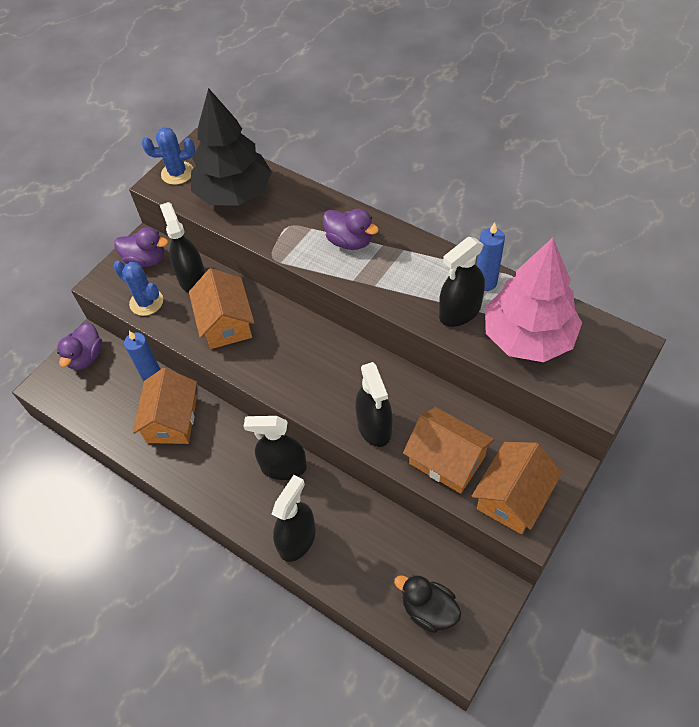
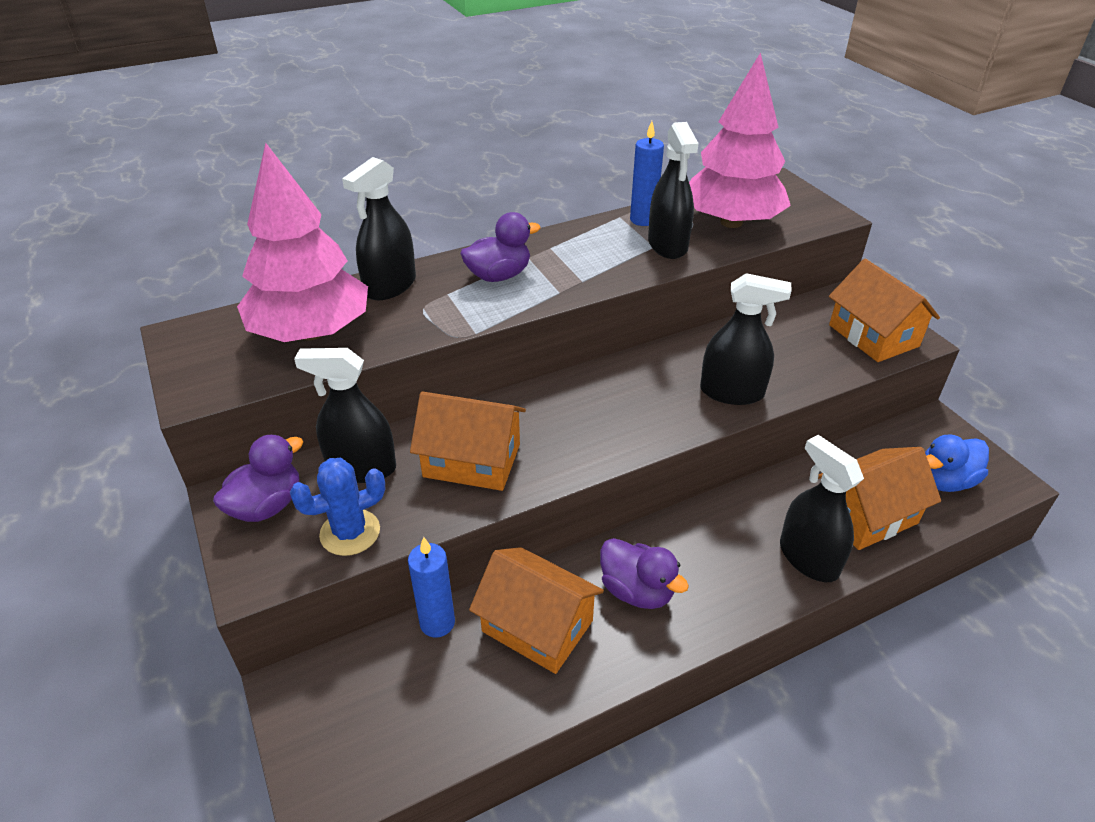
camera: 65 degrees left, 15 degrees down
purple duck [57,322,102,370] -> purple duck moved to [600,538,689,609]
blue cactus [142,127,195,185] -> none
black tree [191,88,272,206] -> pink tree [237,143,368,342]
black spray bottle [244,416,307,480] -> black spray bottle moved to [342,157,416,300]
black duck [394,575,461,633] -> blue duck [925,435,989,492]
orange house [403,407,494,494] -> orange house moved to [818,447,941,550]

